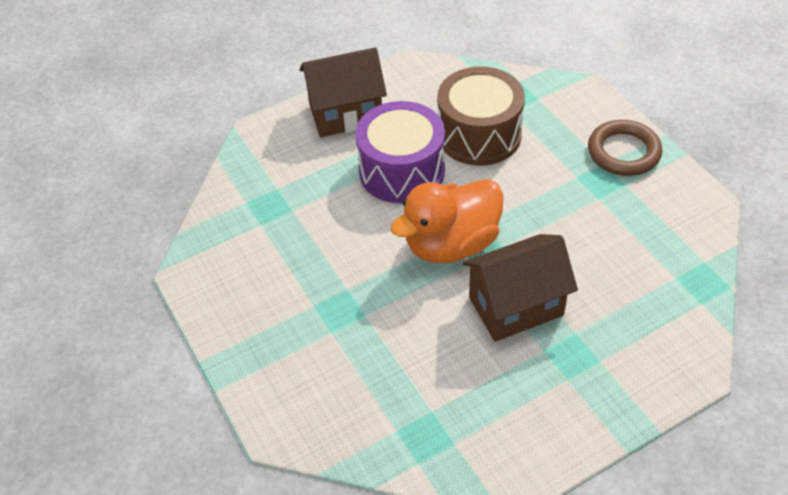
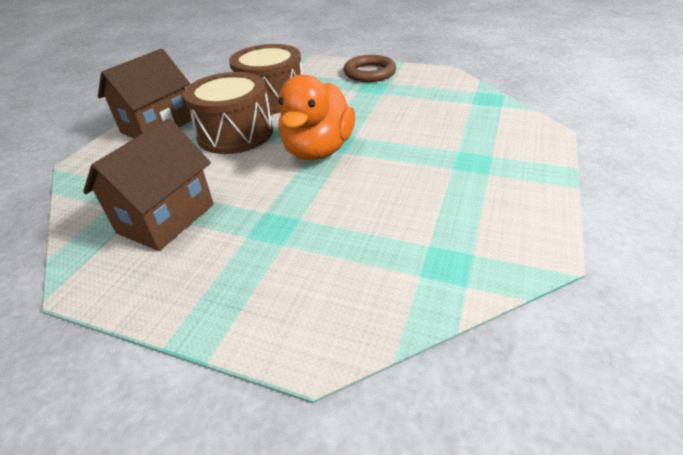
camera: 40 degrees left, 10 degrees down
purple drum [355,101,445,203] -> brown drum [183,72,273,154]
brown house [462,234,578,342] -> brown house moved to [83,118,214,251]

